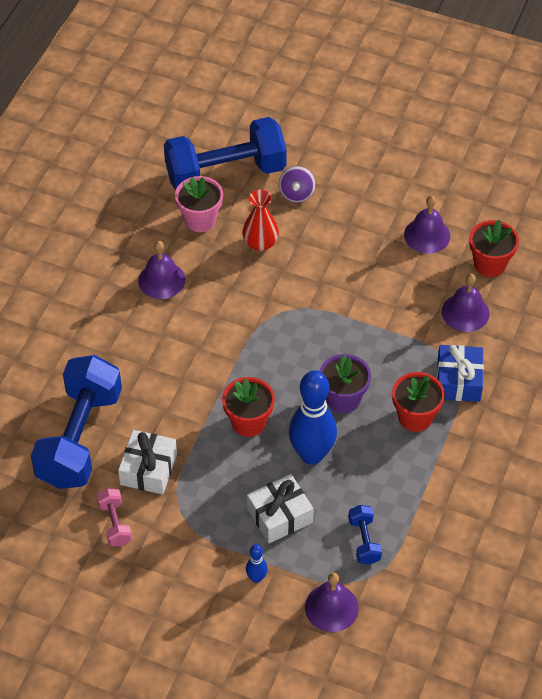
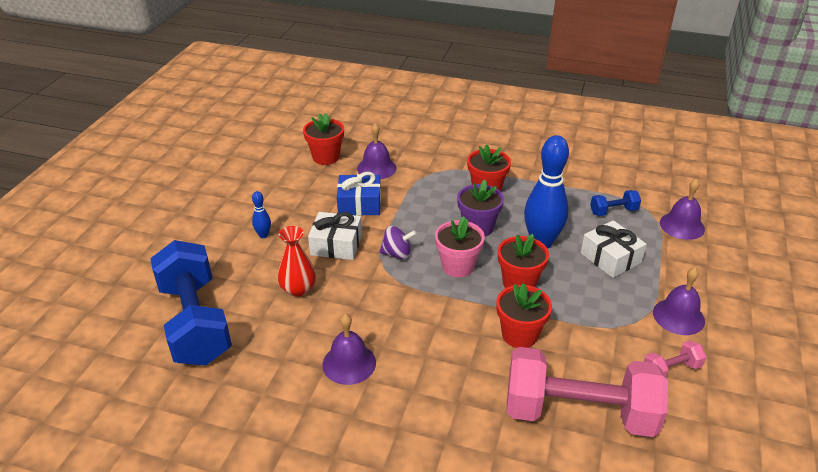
camera: 95 degrees left, 15 degrees down
blue dumbbell [31,355,122,489] -> pink dumbbell [507,347,668,437]
white gift [118,430,177,494] -> white gift moved to [308,212,362,260]
pink flower pot [175,176,223,232] -> pink flower pot moved to [435,216,485,277]
blue bowling pin [246,544,268,583] -> blue bowling pin moved to [252,191,271,238]
purple spinning top [279,166,316,202] -> purple spinning top moved to [379,226,416,259]
purple bell [404,196,450,254] -> purple bell moved to [653,267,705,335]
blue gift [436,345,484,402] -> blue gift moved to [337,172,381,216]
none -> red flower pot [496,283,552,348]

